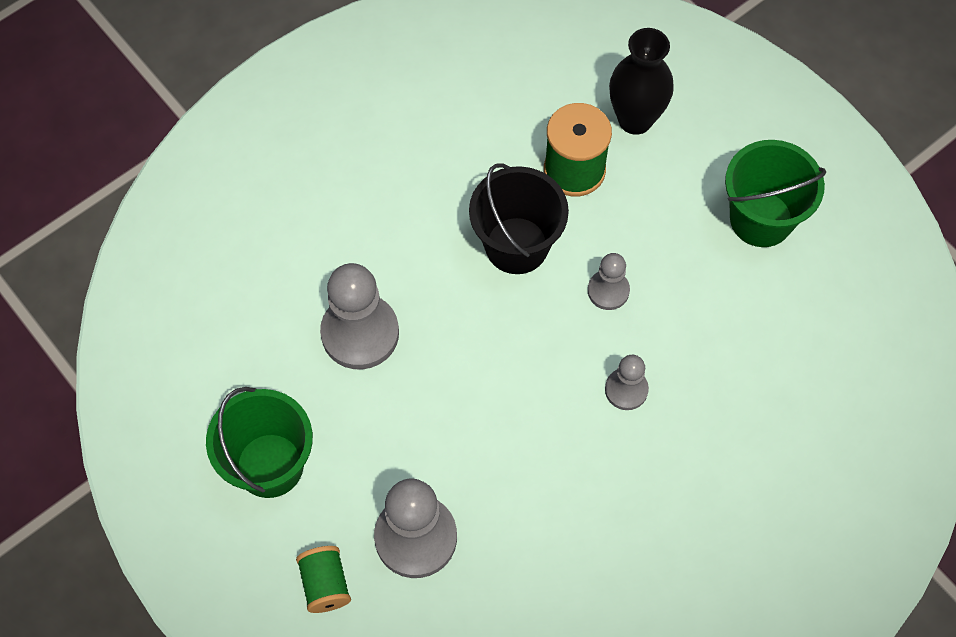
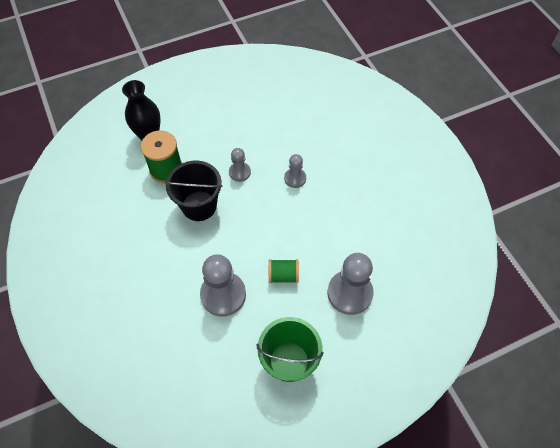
camera: 75 degrees left, 5 degrees down
green spool [296,546,351,613] -> green spool moved to [269,259,299,283]
green bucket [725,140,826,247] -> none

